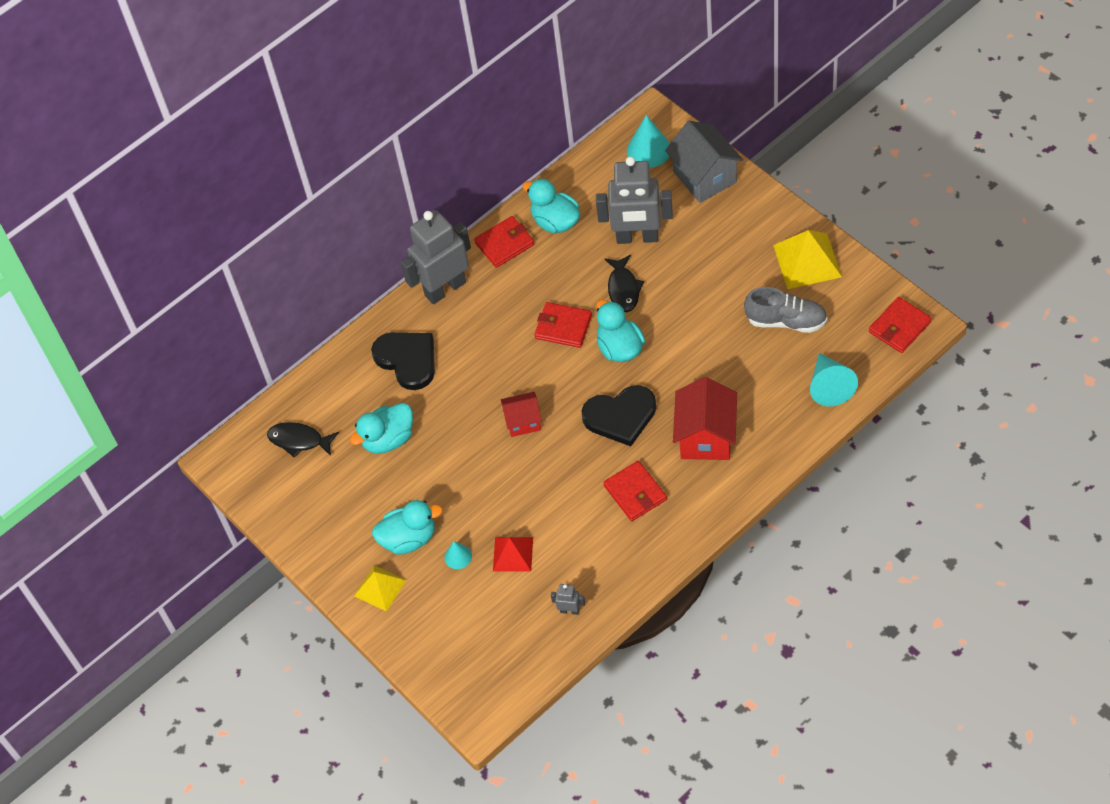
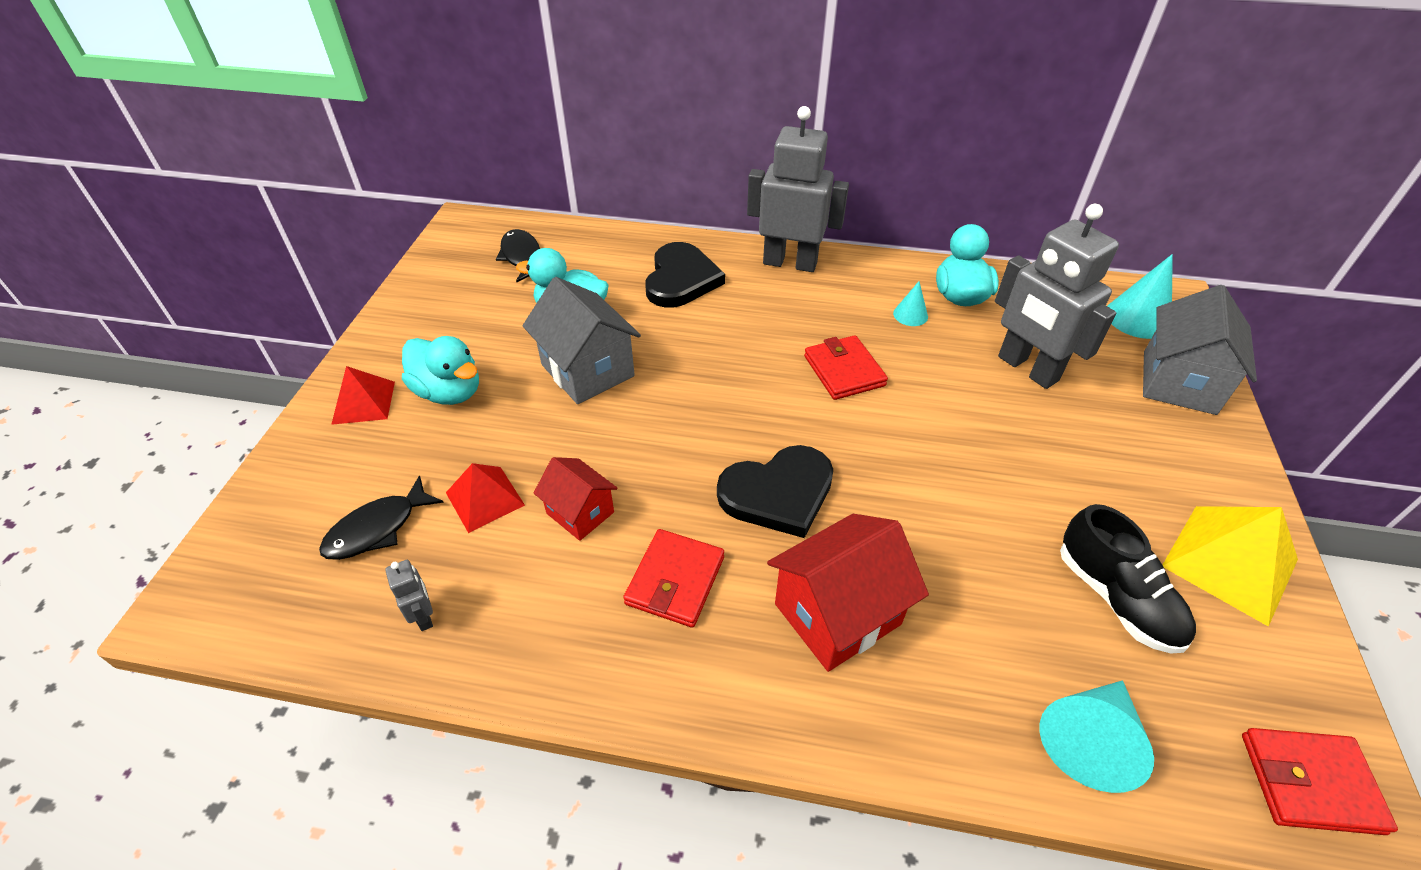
camera: 45 degrees right, 10 degrees down
yellow pyramid [354,565,406,612] -> red pyramid [331,366,395,425]
turquoise cone [444,541,472,569] -> turquoise cone moved to [893,281,928,326]
red wallet [474,216,534,268] -> none
red house [501,392,542,437] -> red house moved to [534,457,618,541]
black heart [581,385,656,446] -> black heart turned 60 degrees counterclockwise [717,445,833,538]
turquoise duck [596,299,645,362] -> none
black fish [604,255,644,312] -> black fish moved to [319,475,444,560]
grey shoe [744,287,827,333] -> black shoe [1060,504,1196,654]
none -> grey house [522,277,641,404]

